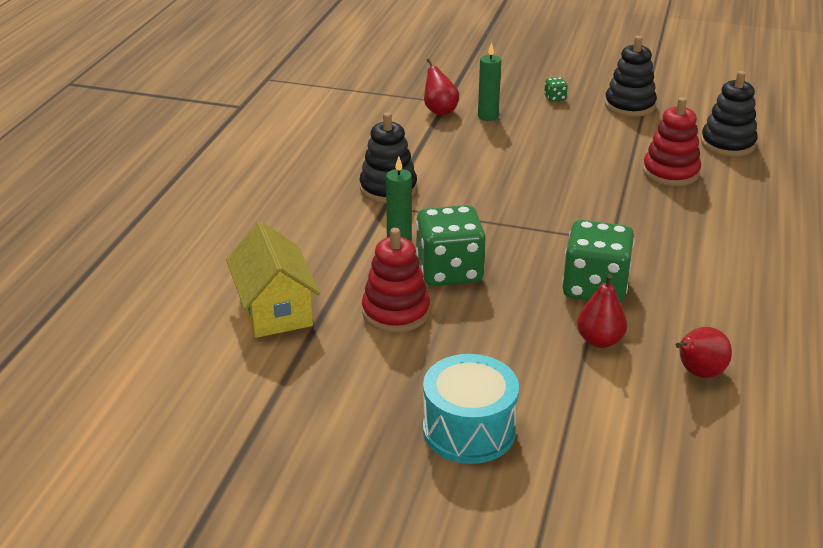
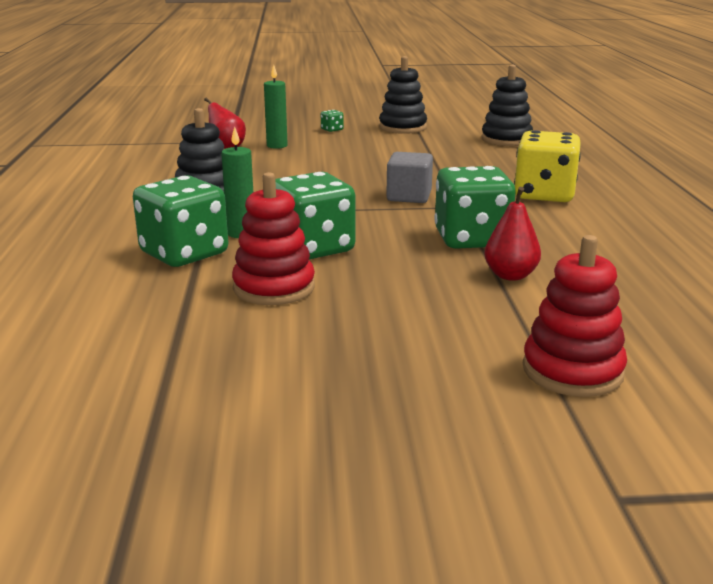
camera: 20 degrees left, 10 degrees down
yellow house [226,222,320,338] -> none
turquoise drum [423,354,519,464] -> none
red stacking toy [643,97,701,186] -> red stacking toy moved to [523,235,627,397]
red pear [676,327,732,378] -> none
none -> green dice [133,175,228,267]
none -> grey cube [386,152,433,203]
none -> yellow dice [514,130,581,202]

